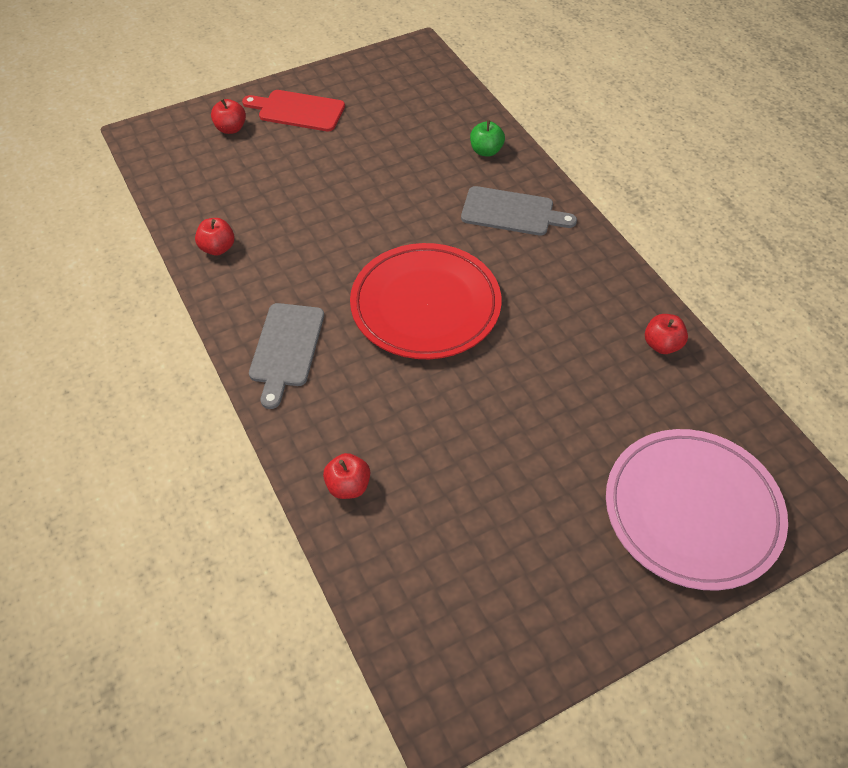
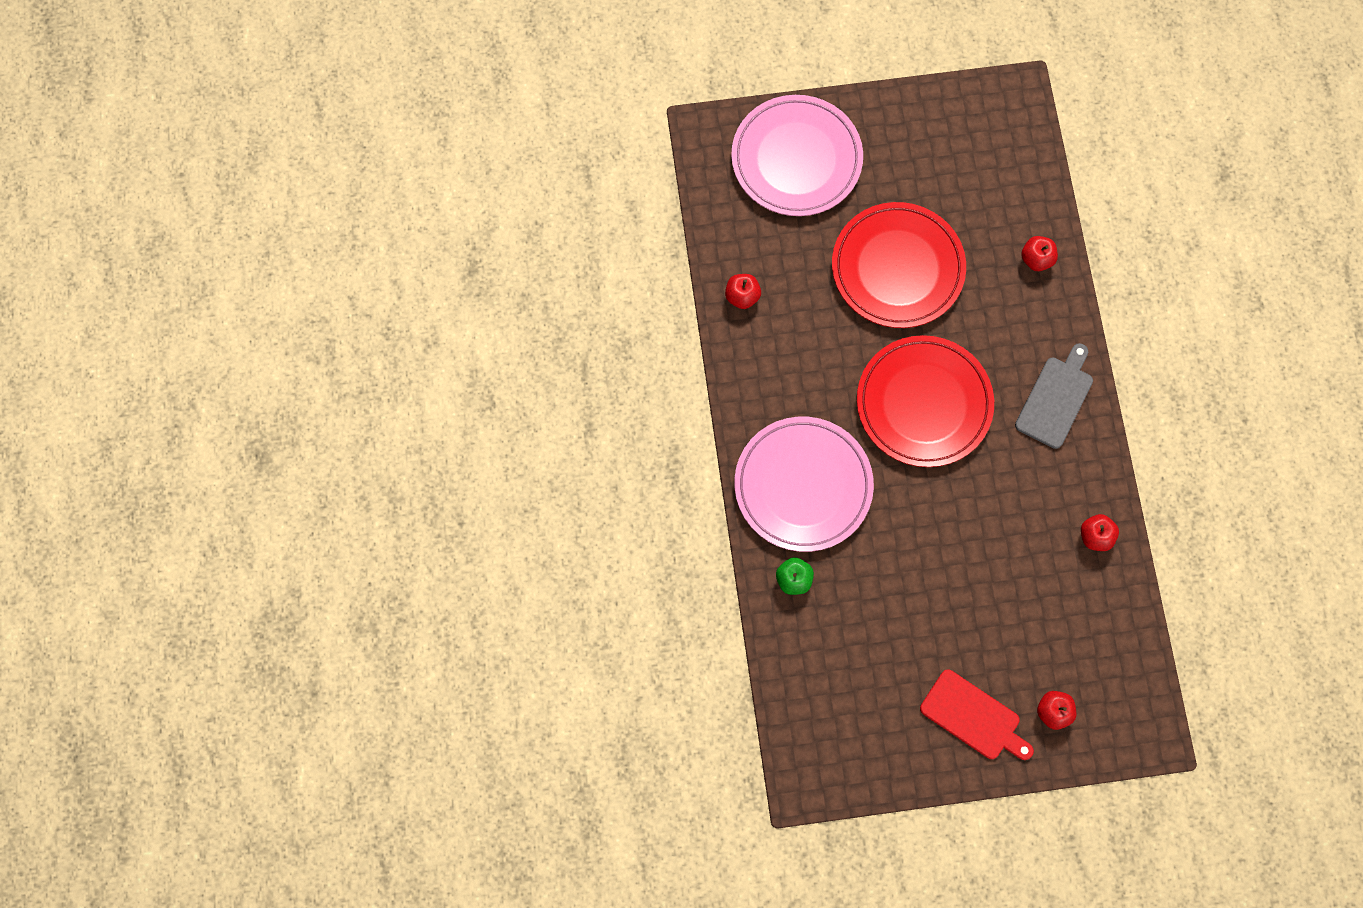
camera: 160 degrees left, 20 degrees up
grey cutting board [461,186,577,236] -> pink plate [734,417,874,552]
none -> red plate [832,202,966,328]

